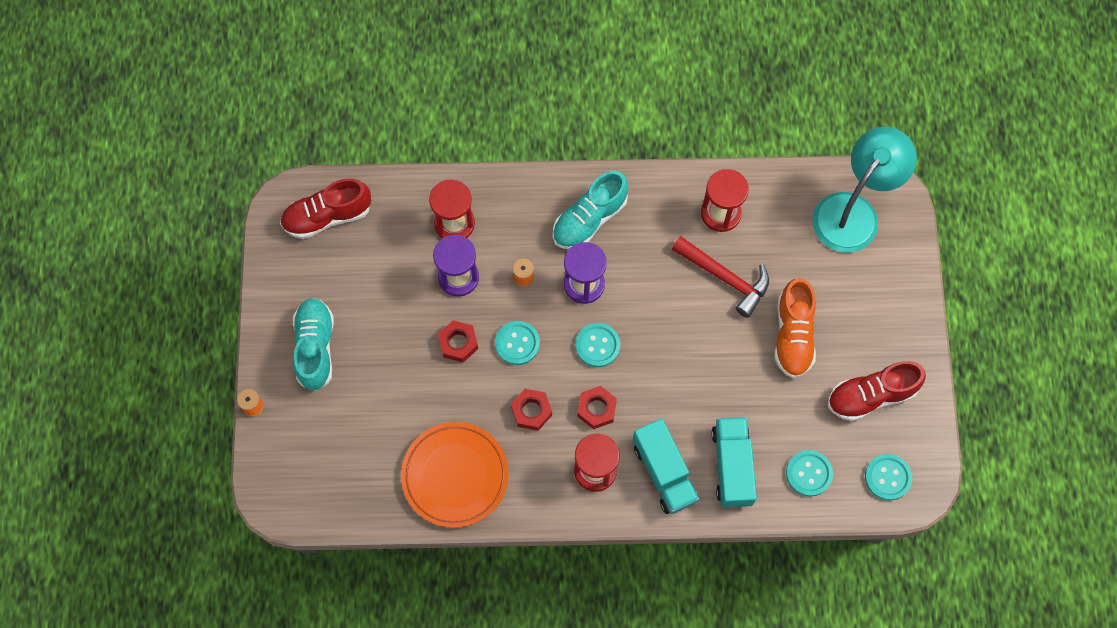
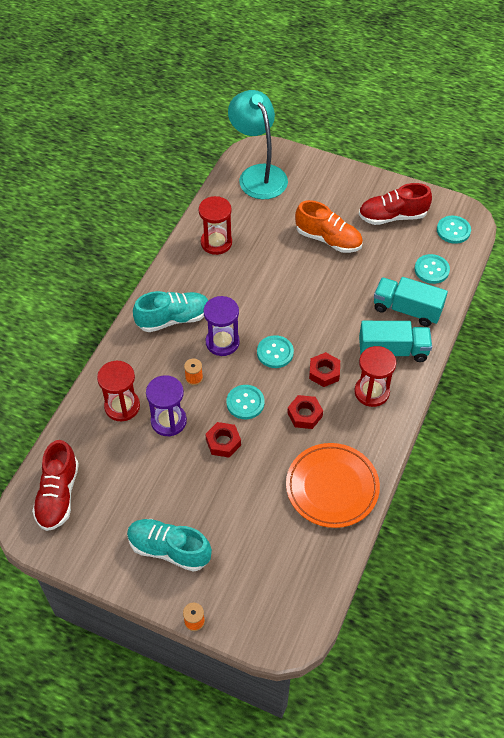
camera: 65 degrees left, 15 degrees down
turquoise shoe [553,171,628,249] -> turquoise shoe turned 90 degrees counterclockwise [133,291,208,332]
red hammer [672,236,769,318] -> none
red shoe [828,361,926,421] -> red shoe turned 75 degrees clockwise [359,183,432,225]

